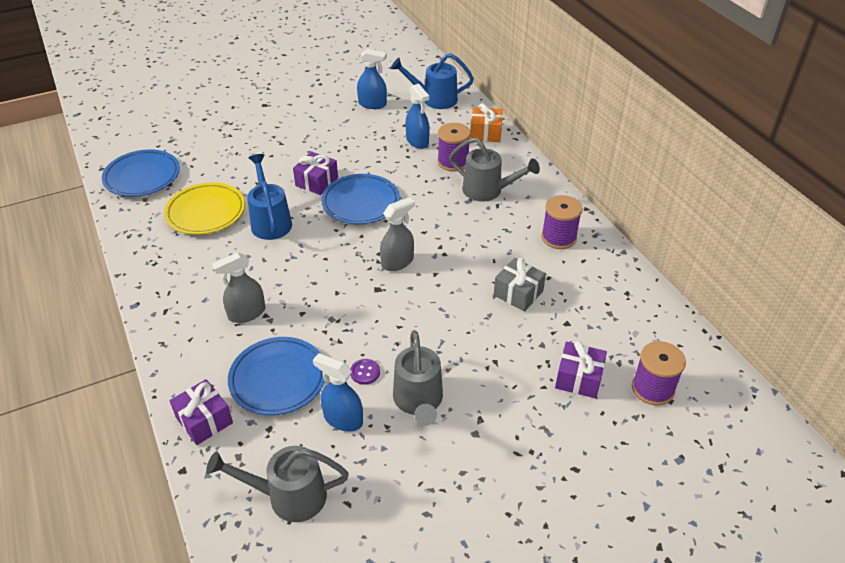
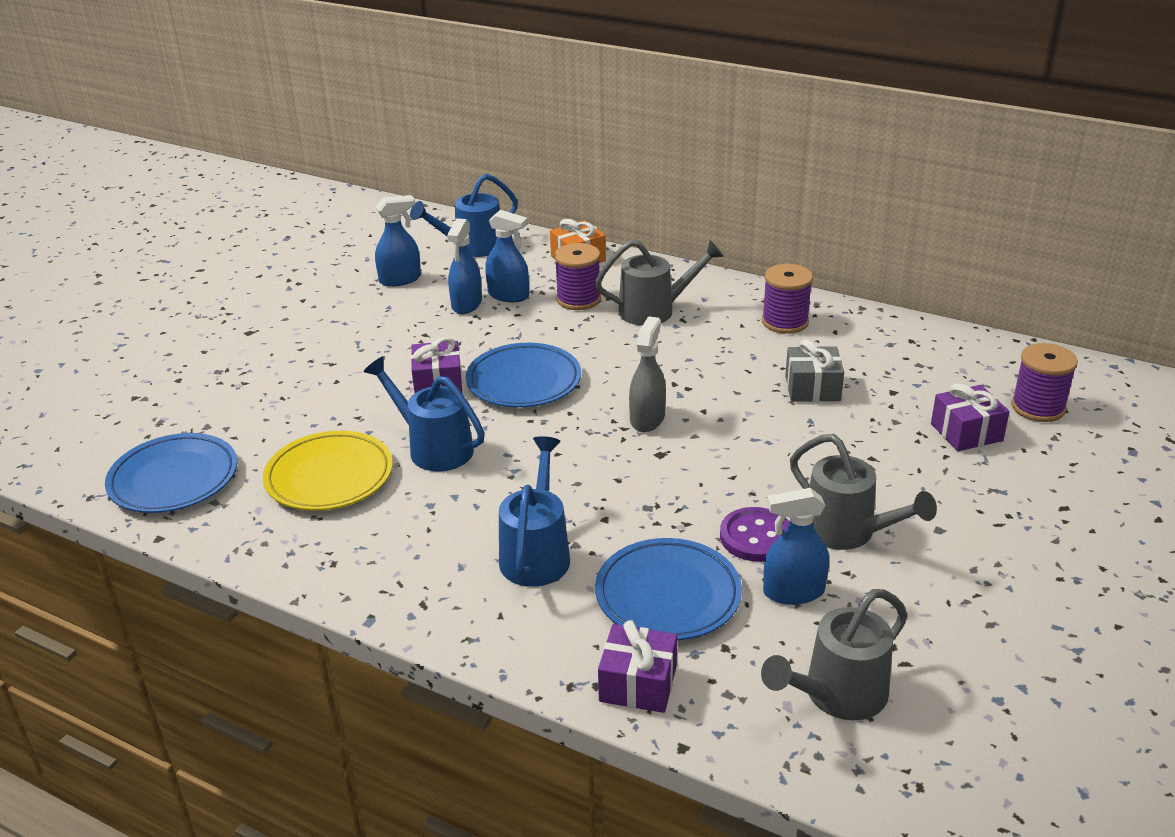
camera: 35 degrees left, 10 degrees down
grey spray bottle [212,252,265,323] -> blue watering can [499,436,570,587]
purple button [351,359,380,385] -> purple button [720,507,789,562], size x1.72
none -> blue spray bottle [447,218,482,314]

